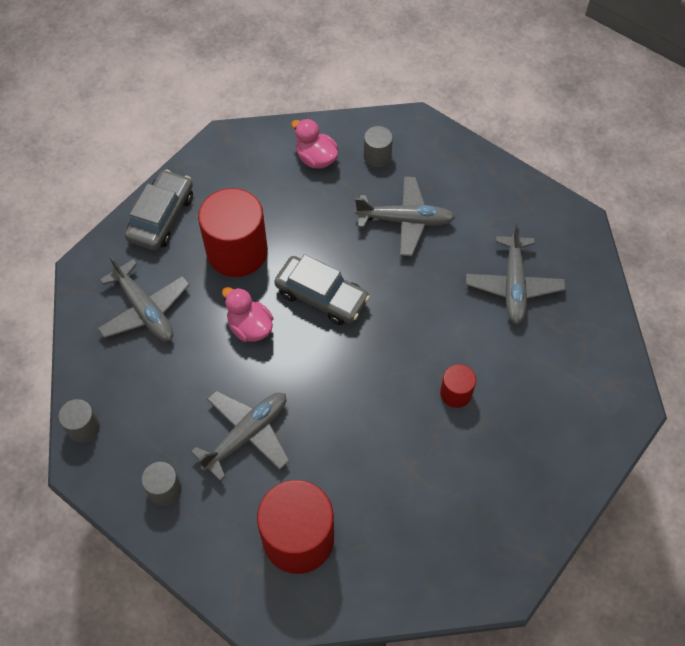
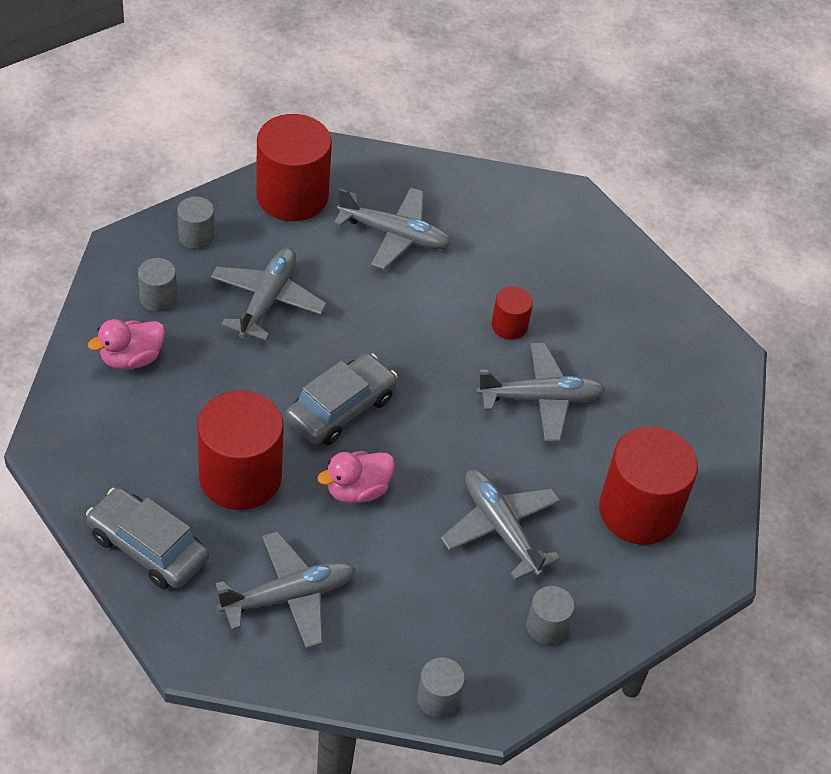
camera: 80 degrees left, 10 degrees down
none -> grey cylinder [177,196,215,249]
none -> red cylinder [256,114,332,221]
none -> grey plane [476,343,606,442]

